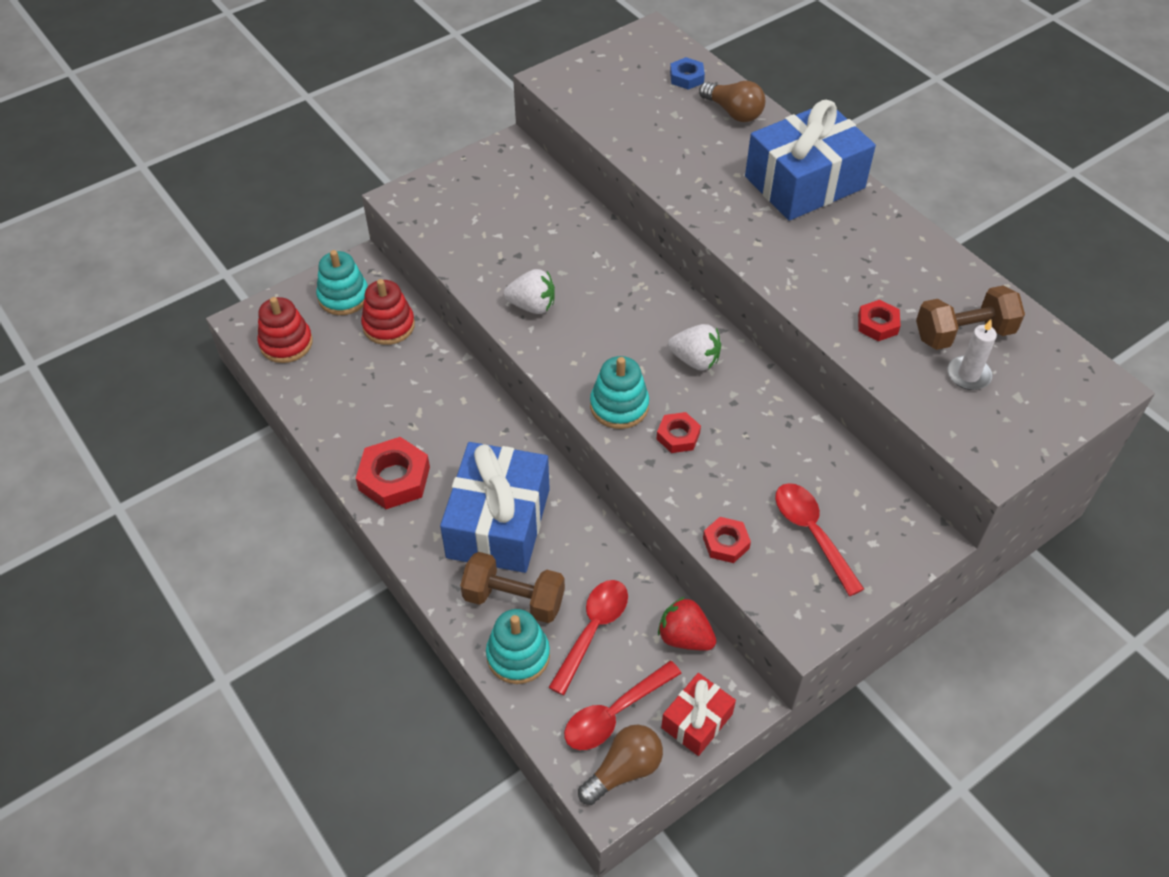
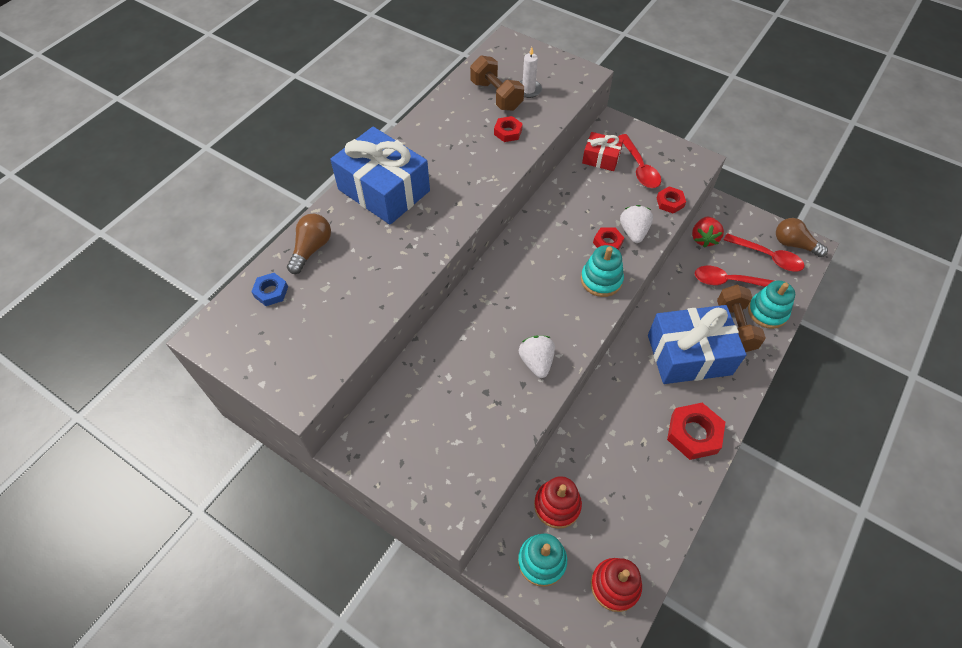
camera: 110 degrees left, 5 degrees up
red gift [661,673,736,756] -> red gift moved to [582,132,623,171]
white strawberry [668,324,721,370] -> white strawberry moved to [620,205,653,243]
red spoon [775,483,864,596] -> red spoon turned 60 degrees counterclockwise [618,134,661,188]

